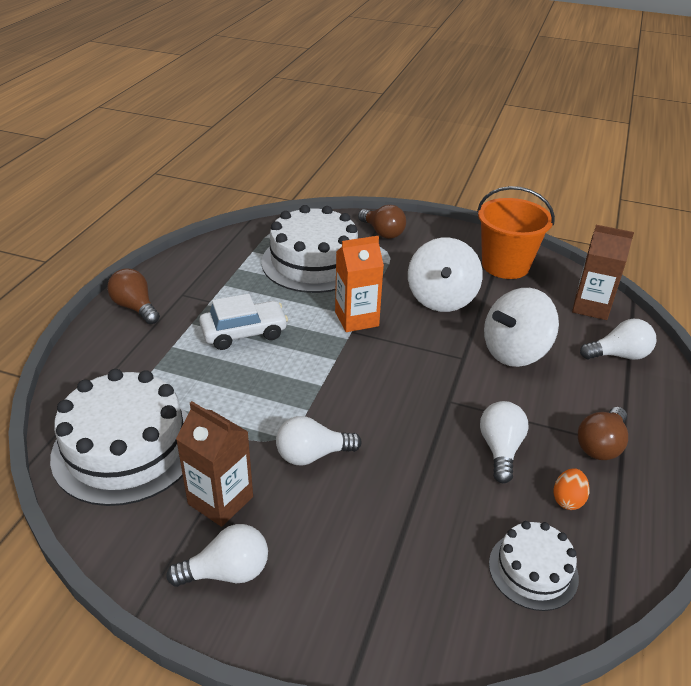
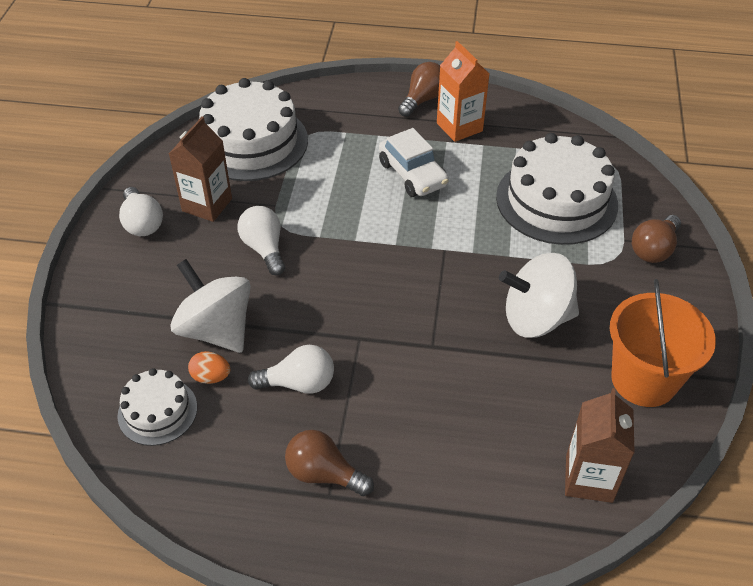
camera: 80 degrees right, 10 degrees up
orange carton [335,236,384,332] -> orange carton moved to [437,41,489,142]
white spinning top [484,288,559,367] -> white spinning top moved to [170,259,251,353]
orange egg [554,468,589,510] -> orange egg moved to [188,351,230,384]
white light bulb [580,319,656,360] -> none

